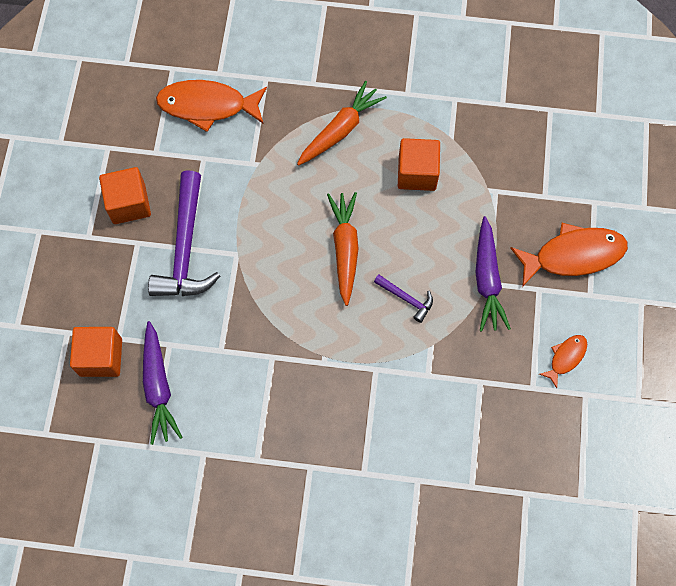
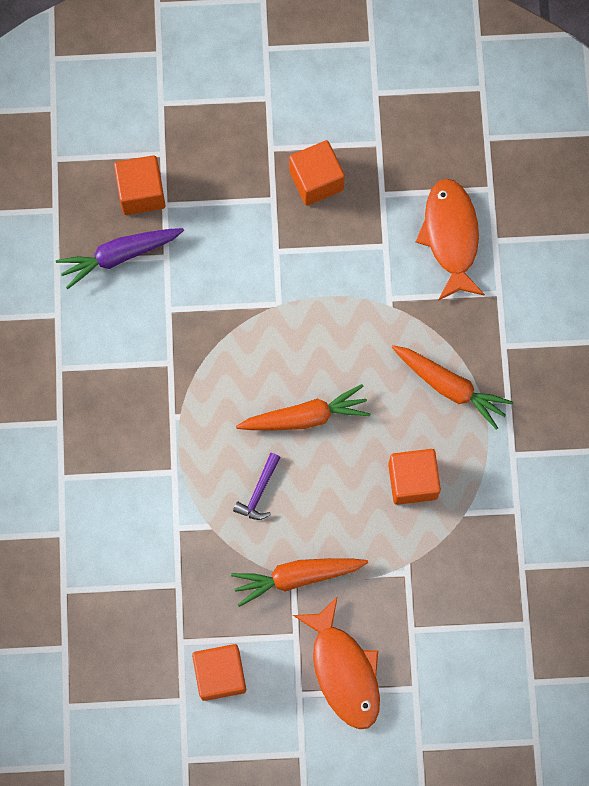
camera: 80 degrees right, 5 degrees up
purple hammer [148,170,220,296] -> none
purple carrot [475,216,511,332] -> orange carrot [231,558,368,607]
orange fish [539,335,587,388] -> orange cube [192,644,246,701]

